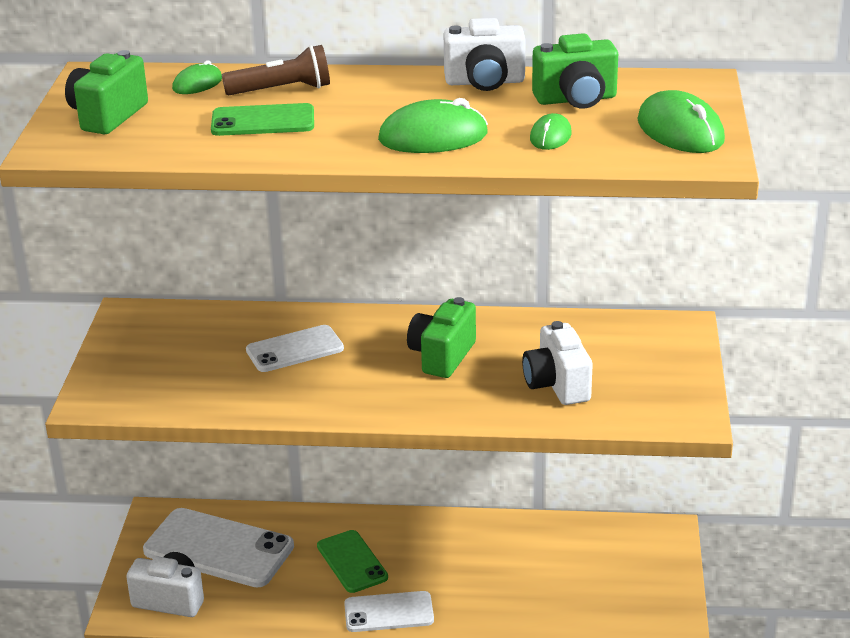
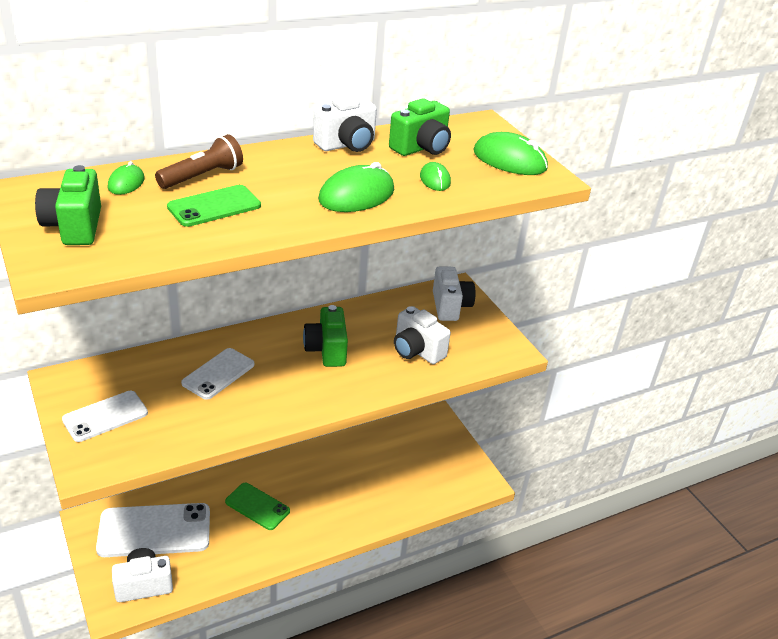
camera: 35 degrees left, 5 degrees up
white phone [344,591,434,632] -> white phone moved to [62,391,148,442]
none -> white camera [433,266,476,321]

